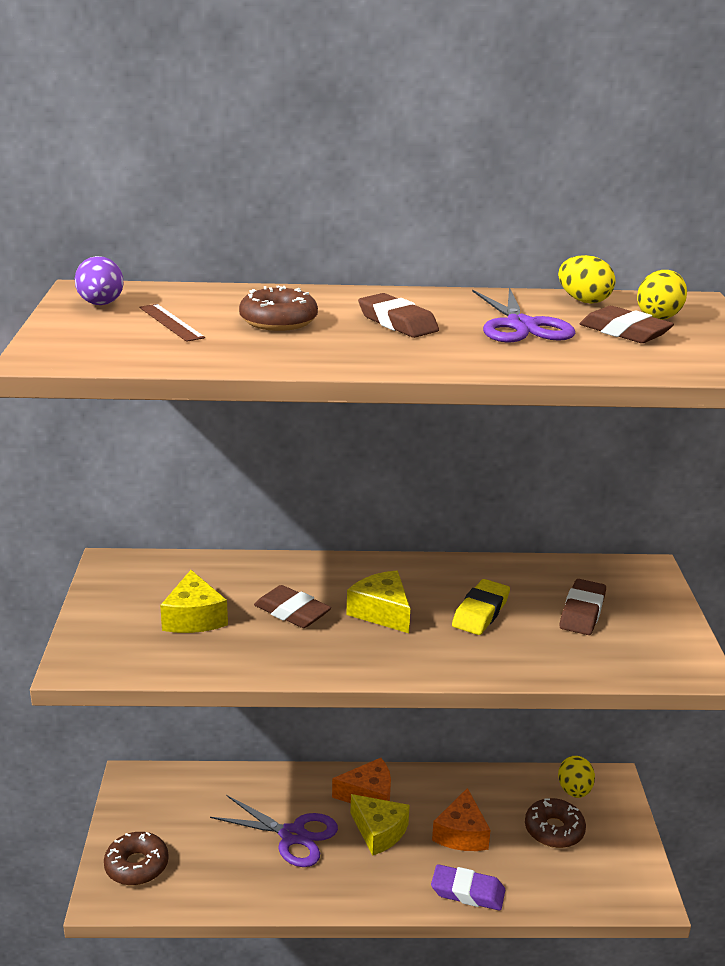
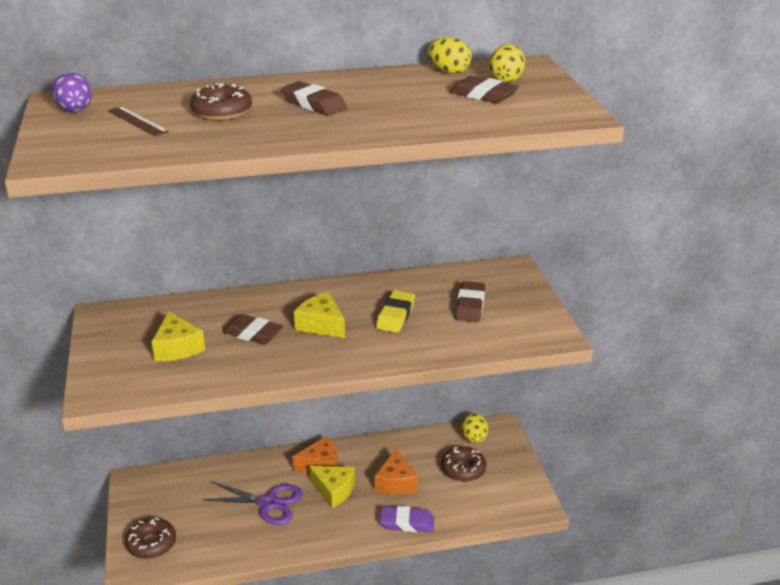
camera: 10 degrees left, 5 degrees up
purple scissors [472,287,575,342] -> none

